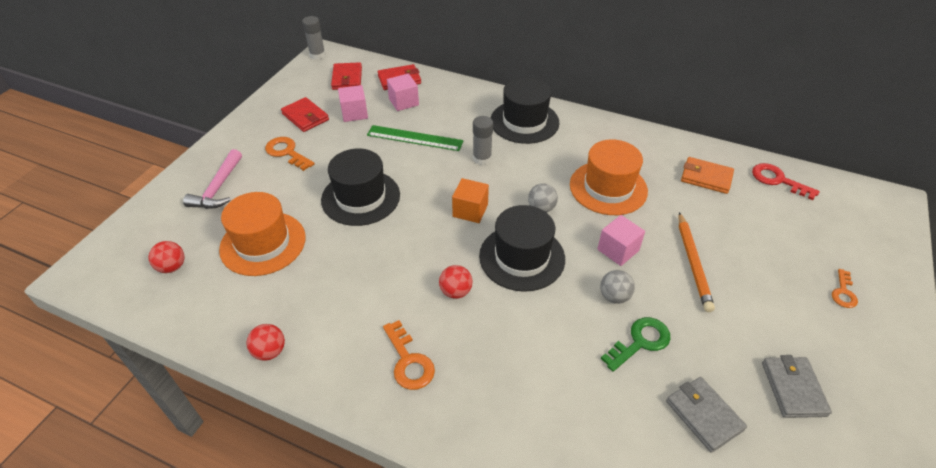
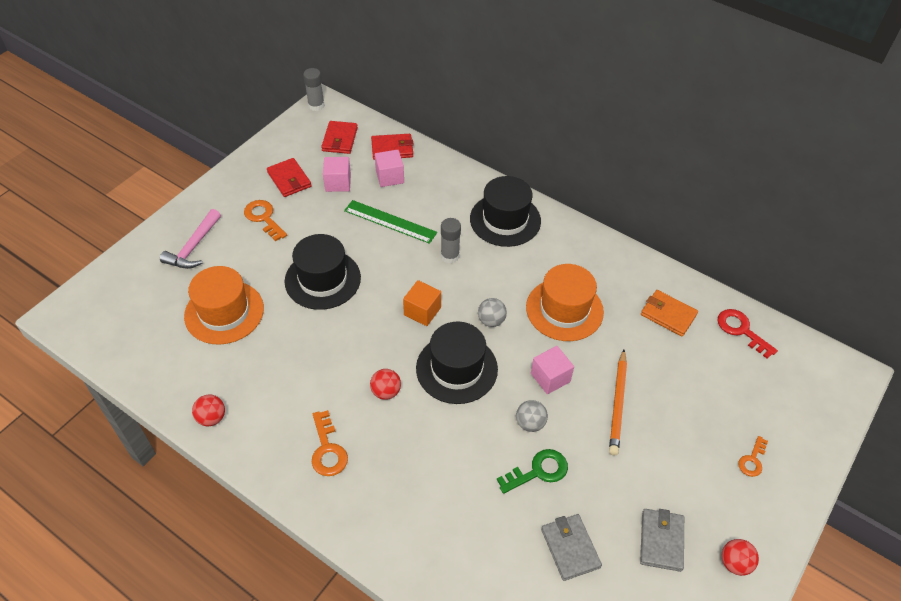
camera: 10 degrees right, 5 degrees up
red ball [148,241,184,273] -> red ball moved to [722,539,759,576]

